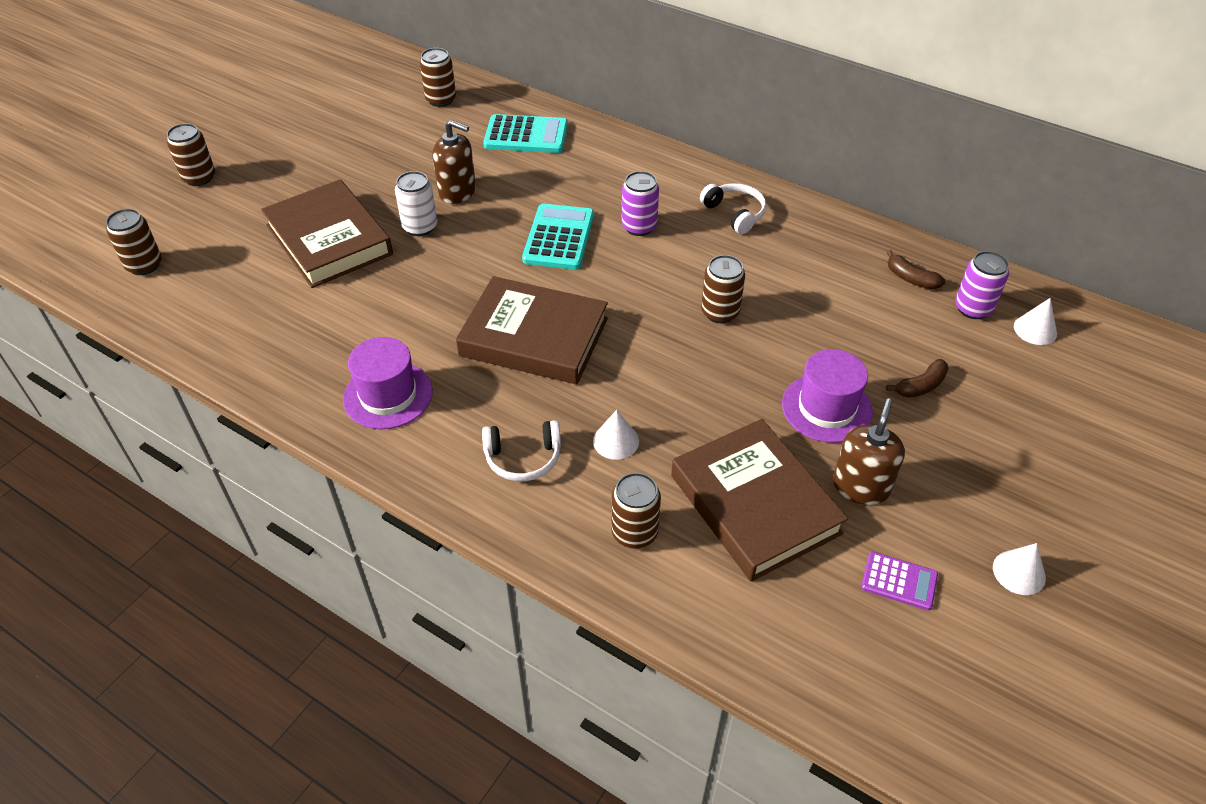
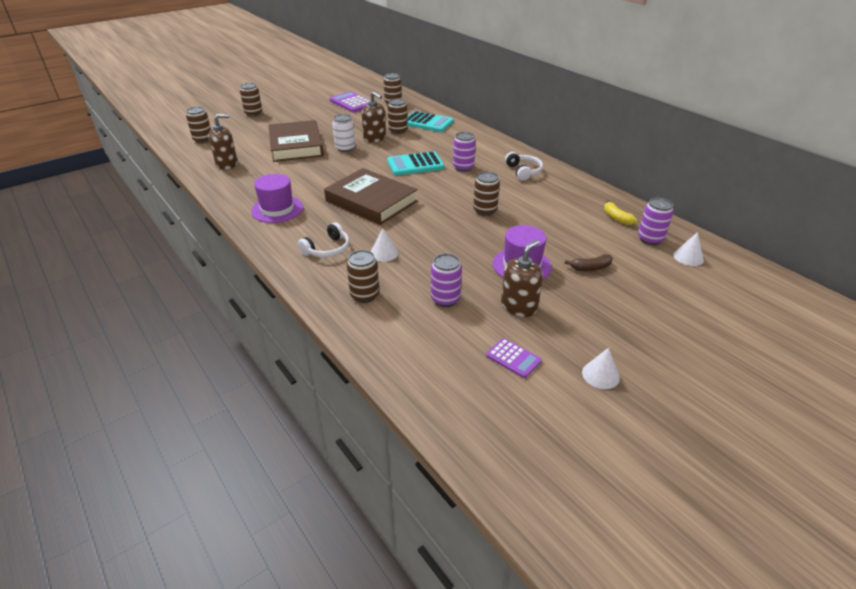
camera: 20 degrees right, 10 degrees down
white headphones [482,420,561,481] -> white headphones turned 60 degrees counterclockwise [298,223,349,257]
turquoise calculator [522,204,594,270] -> turquoise calculator turned 135 degrees counterclockwise [387,151,444,175]
brown book [671,419,848,582] -> purple can [431,254,462,307]
brown banana [887,250,946,289] -> yellow banana [604,200,637,225]
none -> brown soap dispenser [208,114,238,170]
none -> purple calculator [330,92,371,112]
none -> brown can [388,98,408,134]

